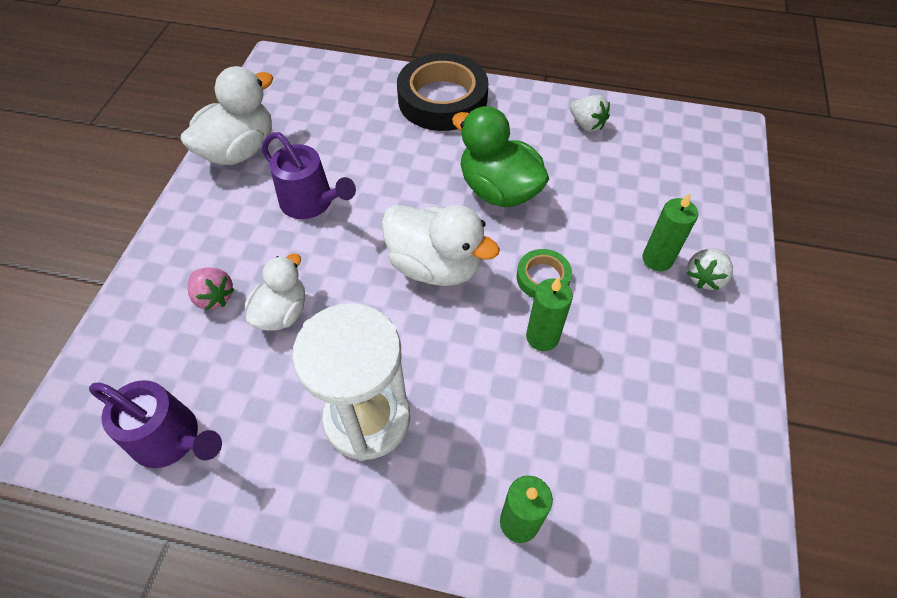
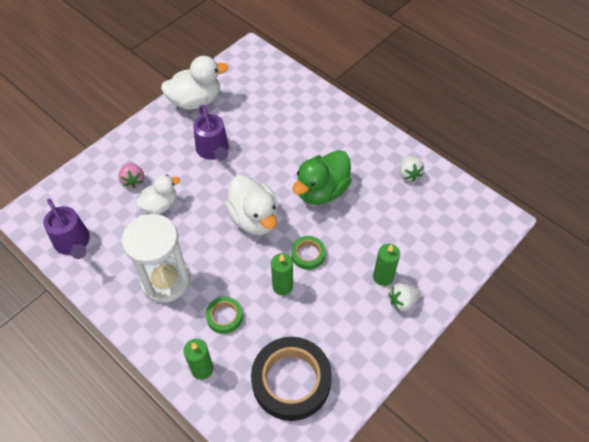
camera: 30 degrees right, 0 degrees up
black tape [397,53,488,131] -> black tape moved to [251,337,332,421]
green duck [452,106,549,207] -> green duck turned 120 degrees counterclockwise [293,150,351,205]
none -> green tape [206,297,243,334]

